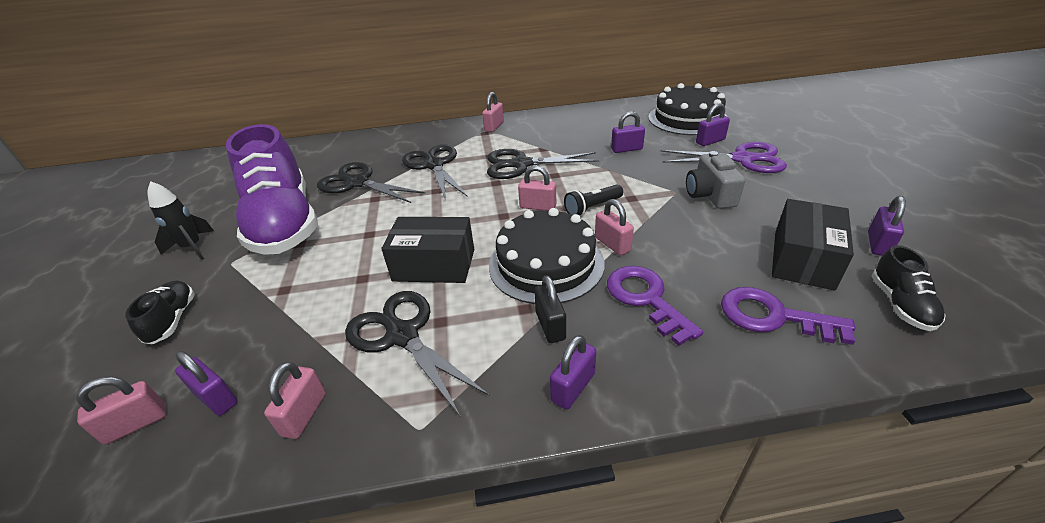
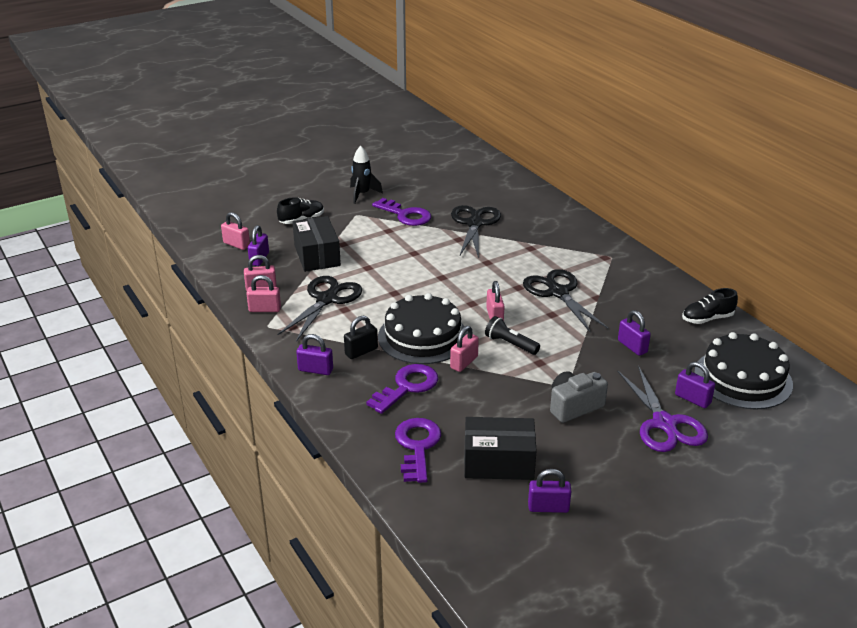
camera: 65 degrees right, 5 degrees down
purple shoe [226,124,318,255] -> purple key [372,198,431,226]
black box [381,217,474,283] -> black box moved to [292,216,341,272]
black scissors [402,144,468,200] -> none
pink padlock [482,92,504,132] -> pink padlock moved to [246,275,281,312]
black shoe [872,245,945,331] -> black shoe moved to [682,288,738,324]

